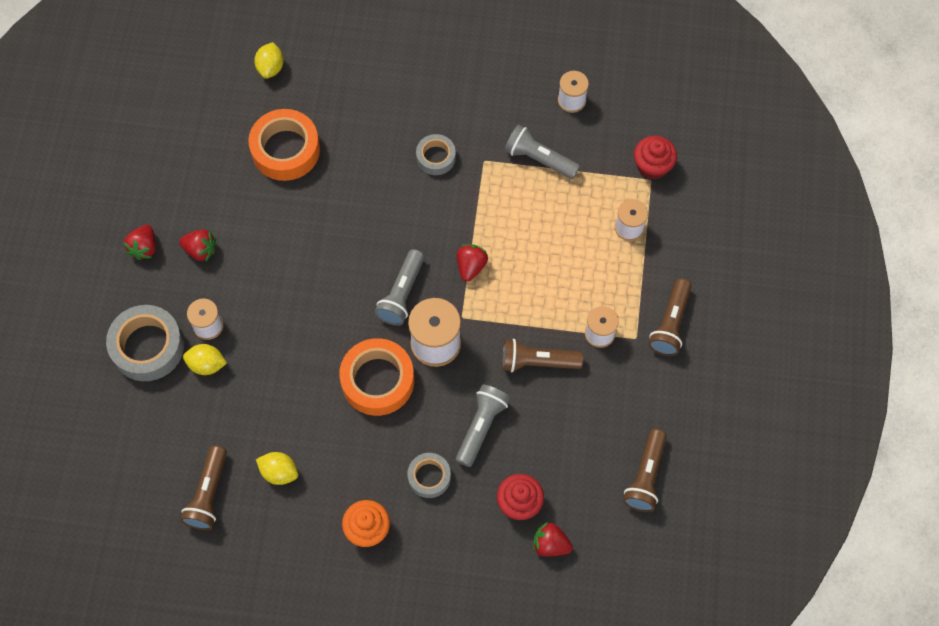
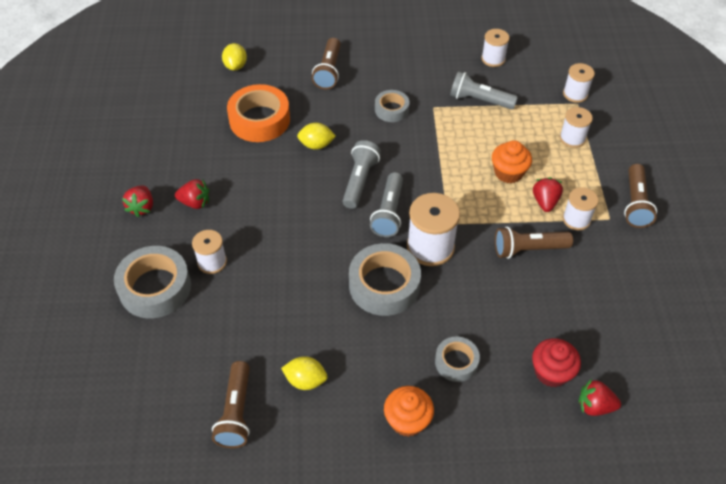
camera: 10 degrees left, 15 degrees down
yellow lemon [183,344,227,375] -> yellow lemon moved to [297,123,336,150]
orange tape [339,338,414,416] -> grey tape [349,243,421,316]
grey flashlight [456,385,510,467] -> grey flashlight moved to [342,140,381,209]
red strawberry [457,244,488,282] -> red strawberry moved to [533,177,563,212]
brown flashlight [623,429,667,512] -> brown flashlight moved to [312,38,341,89]
red cupcake [634,136,677,179] -> white spool [563,63,595,103]
none -> orange cupcake [492,140,532,183]

